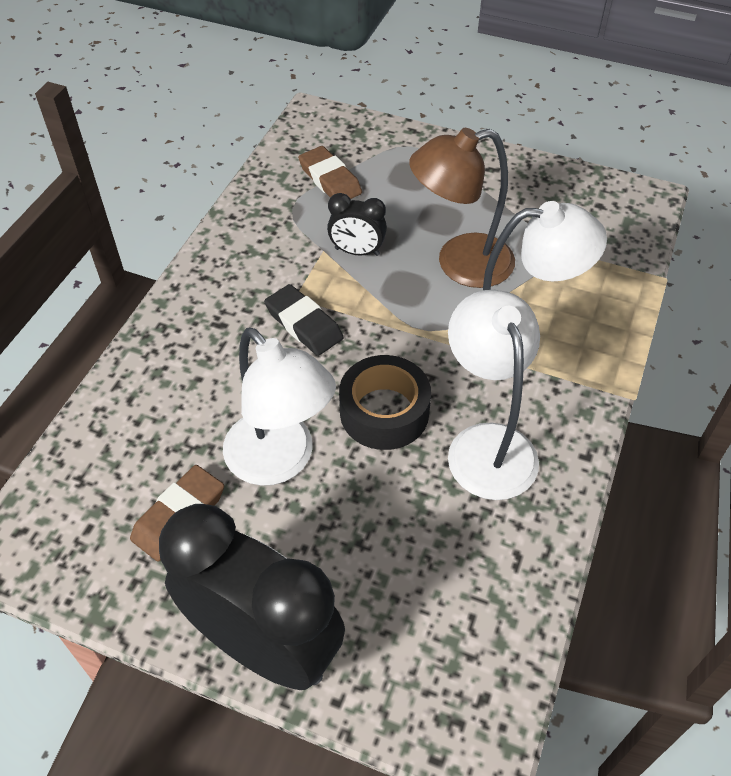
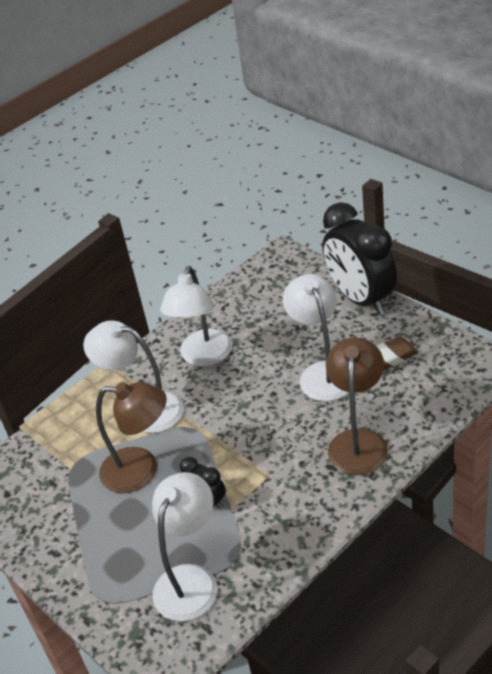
camera: 150 degrees left, 10 degrees down
black eraser [264,284,344,356] -> none
brown eraser [298,146,362,199] -> white lamp [152,472,217,622]
black tape [339,355,431,450] -> none
none -> brown lamp [326,337,388,475]

